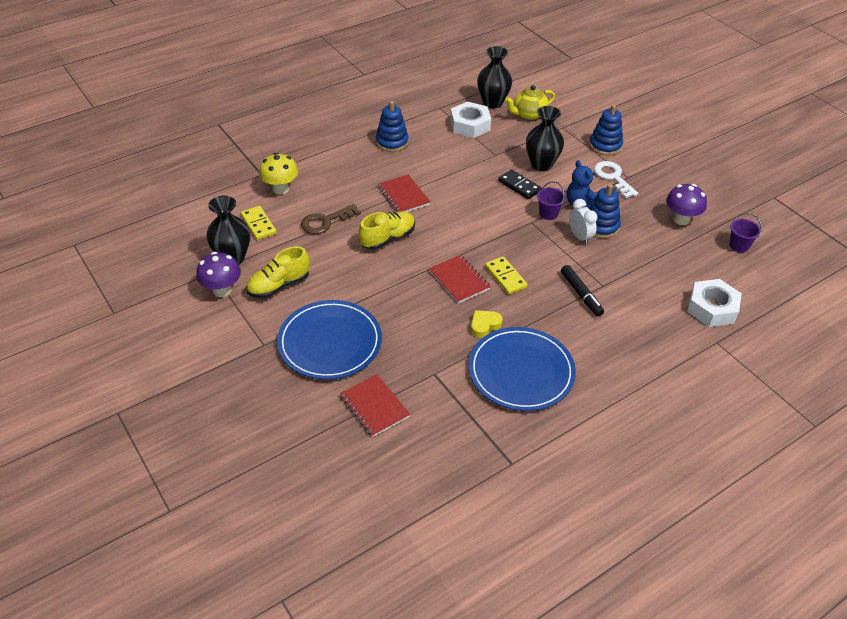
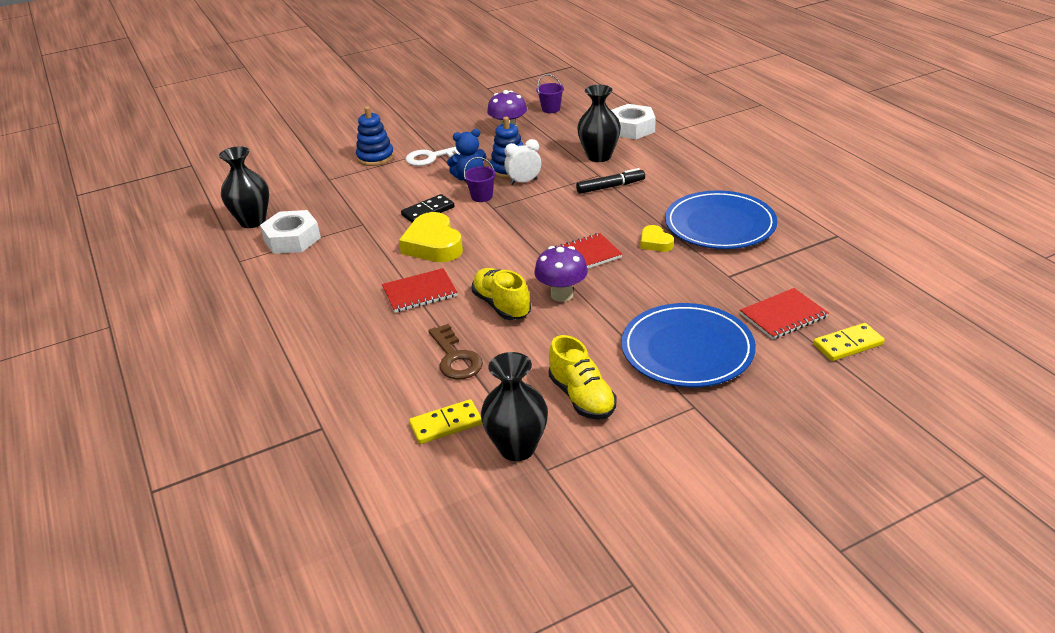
camera: 80 degrees left, 10 degrees down
purple mushroom [196,252,241,297] -> purple mushroom moved to [534,246,588,302]
yellow mushroom [259,153,298,194] -> none
blue stacking toy [376,101,409,152] -> none
yellow domino [485,256,528,294] -> yellow domino moved to [813,323,885,361]
yellow teapot [505,85,555,120] -> none
black vase [526,106,564,171] -> black vase moved to [577,85,621,162]
none -> yellow heart [399,212,463,262]

